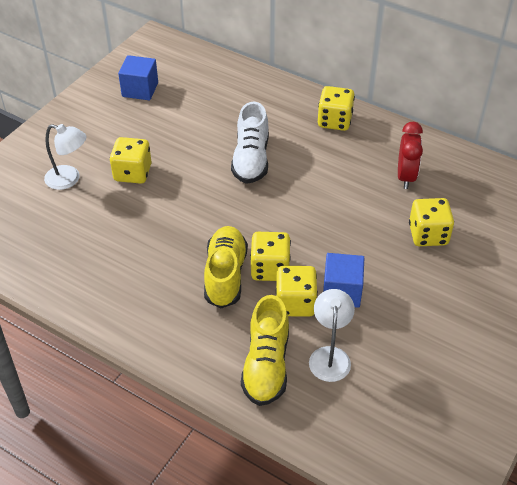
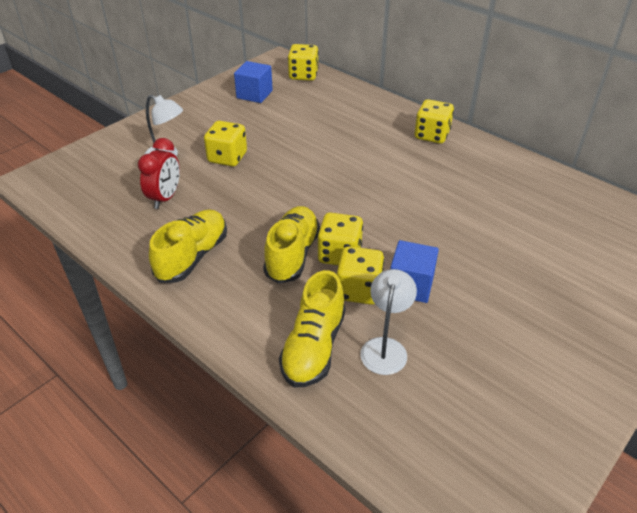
camera: 10 degrees right, 5 degrees down
white shoe [231,102,269,184] -> none
red clock [398,122,423,189] -> red clock moved to [138,138,180,209]
yellow dice [409,198,454,246] -> yellow dice moved to [288,44,319,81]
none -> yellow shoe [149,209,227,283]

